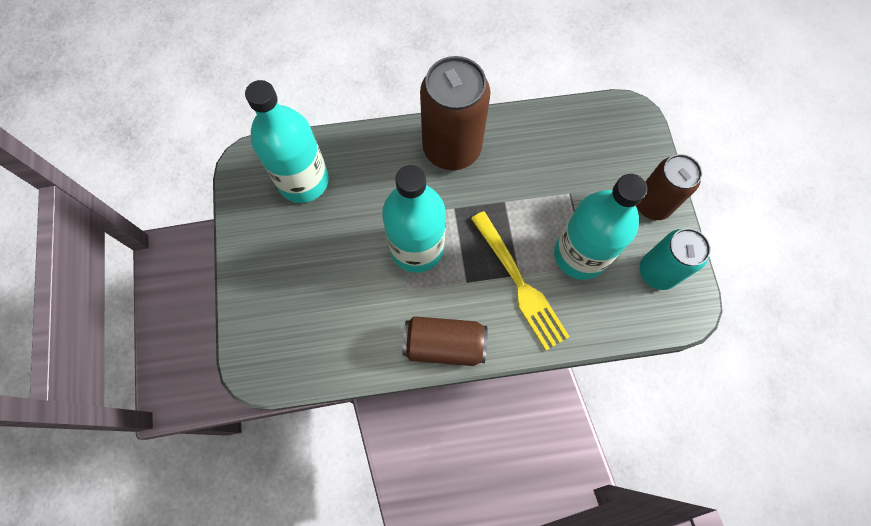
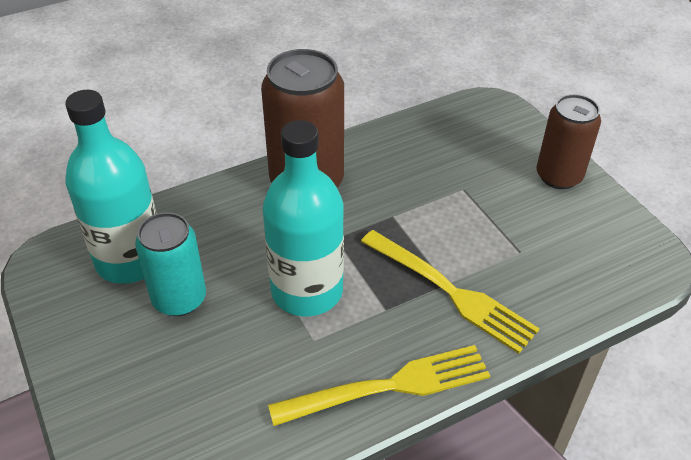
camera: 20 degrees left, 25 degrees down
brown can [403,316,488,366] -> yellow fork [268,345,490,426]
turquoise bottle [554,174,647,280] -> none
turquoise can [640,228,711,290] -> turquoise can moved to [135,212,206,316]

